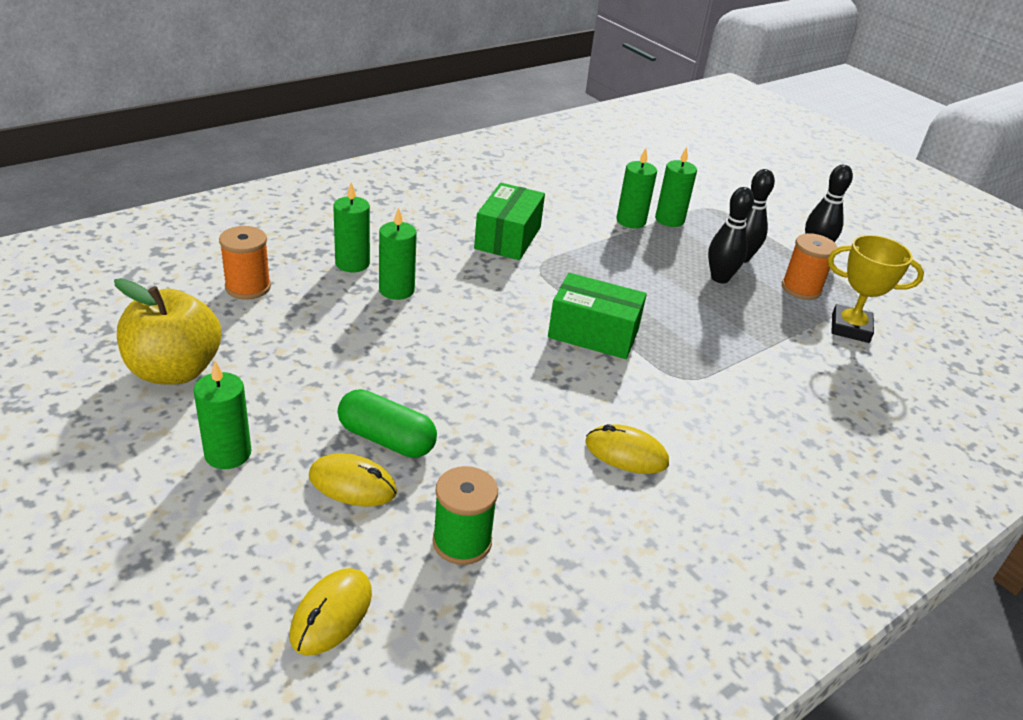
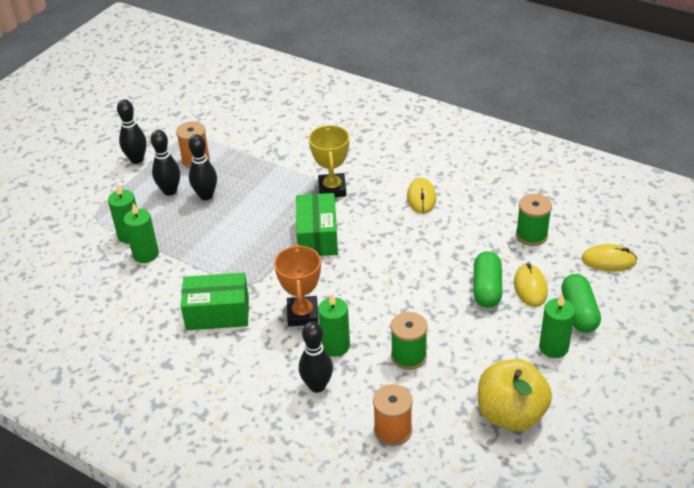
camera: 105 degrees left, 5 degrees up
green candle [333,182,370,272] -> black bowling pin [299,321,333,393]
yellow trophy [828,235,924,343] -> yellow trophy moved to [309,125,349,197]
none -> orange trophy [274,244,321,327]
none -> green spool [391,312,428,370]
none -> green capsule [561,274,601,333]

